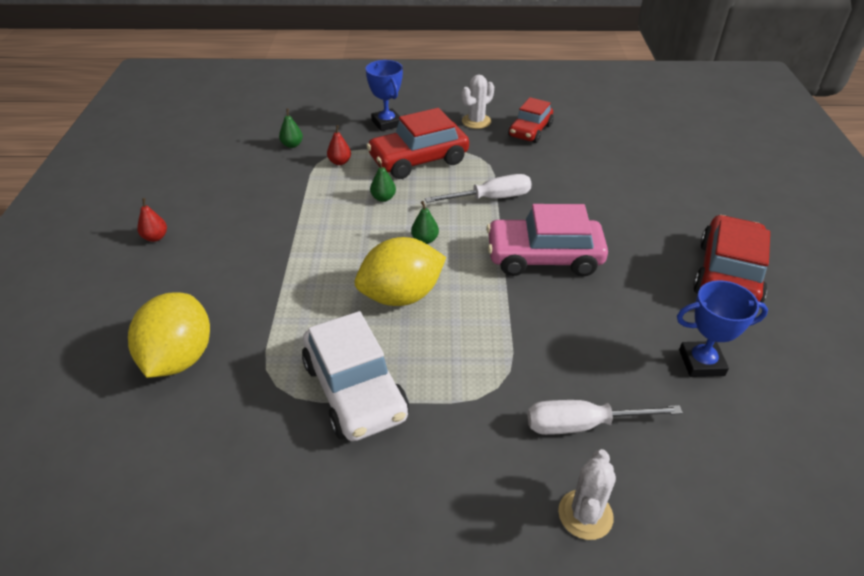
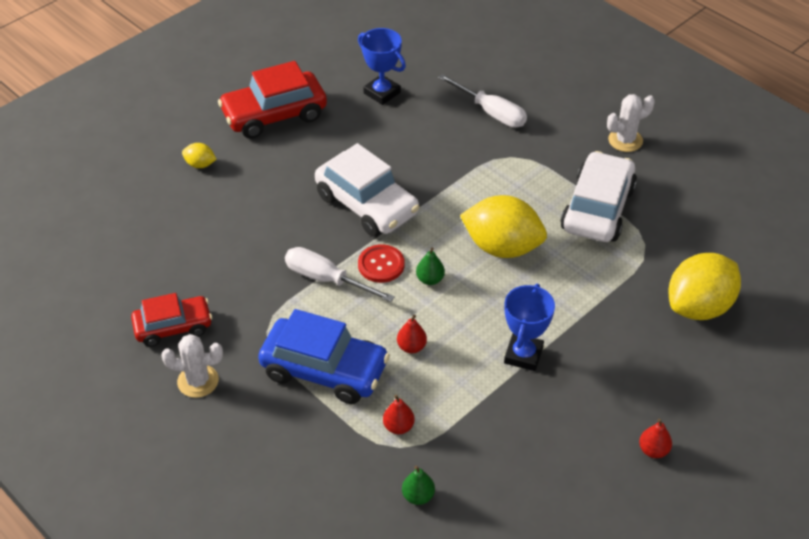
camera: 135 degrees left, 5 degrees up
blue trophy [366,60,403,131] -> blue trophy moved to [504,284,555,371]
red car [366,108,469,179] -> blue car [258,309,390,404]
green pear [370,161,396,202] -> red pear [397,315,427,353]
pink car [486,204,608,276] -> white car [315,143,420,237]
white cactus [558,449,616,540] -> white cactus moved to [607,94,655,152]
none -> yellow lemon [182,143,217,168]
none -> red button [358,244,405,283]

